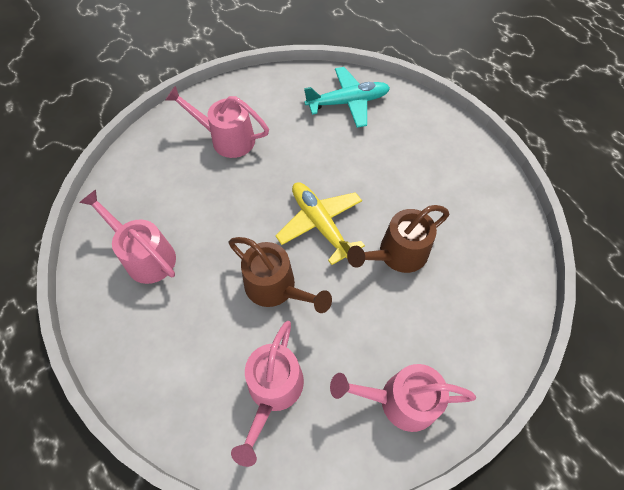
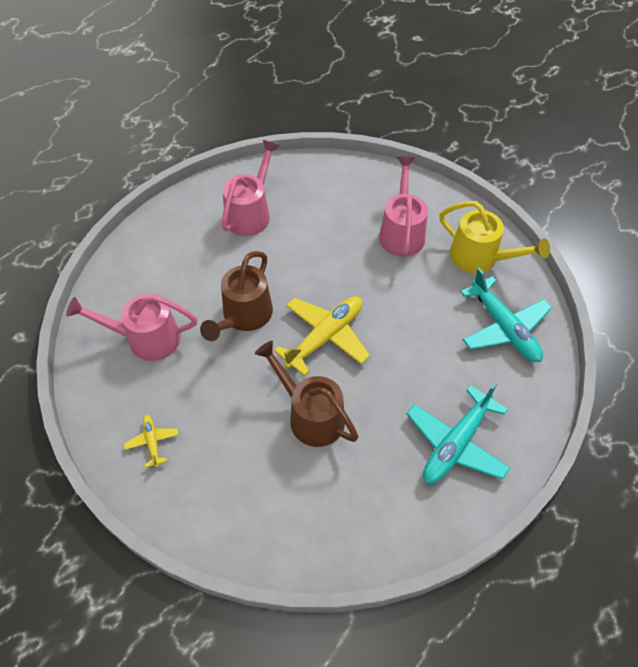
camera: 75 degrees right, 5 degrees down
pink watering can [330,364,476,432] -> yellow plane [124,415,179,468]
none -> turquoise plane [407,382,510,484]
none -> yellow watering can [439,201,550,273]

